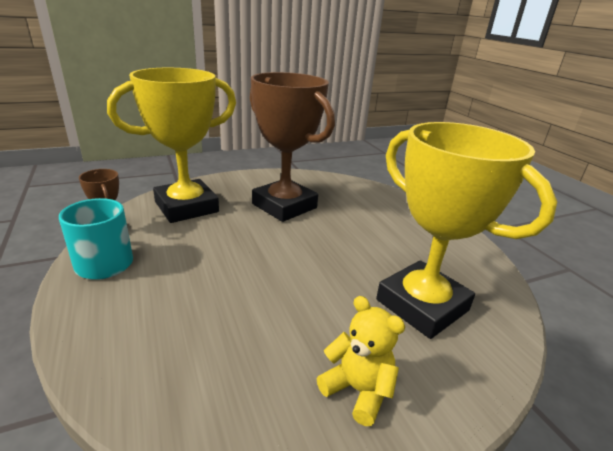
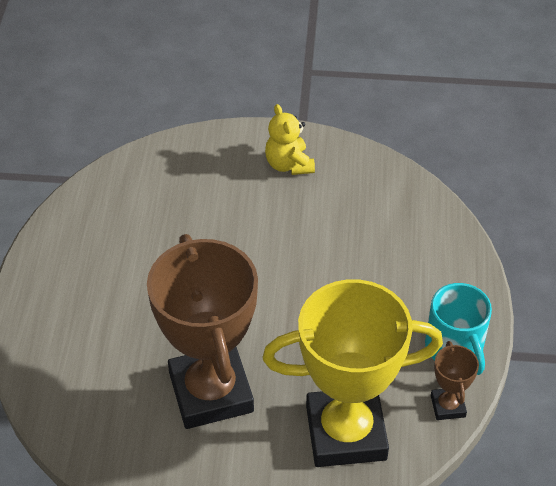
camera: 150 degrees left, 20 degrees up
yellow trophy [376,122,557,339] -> none

